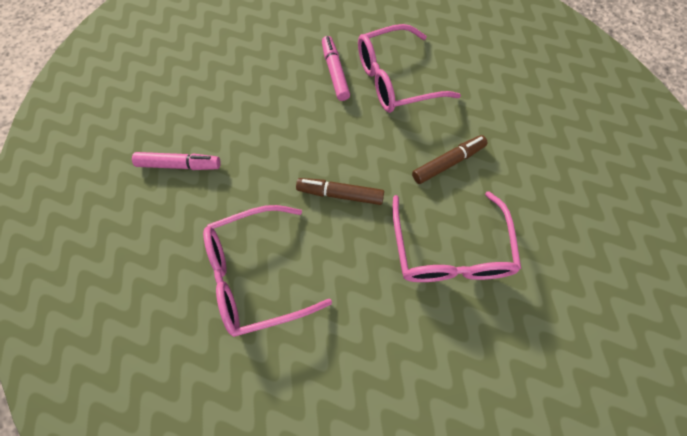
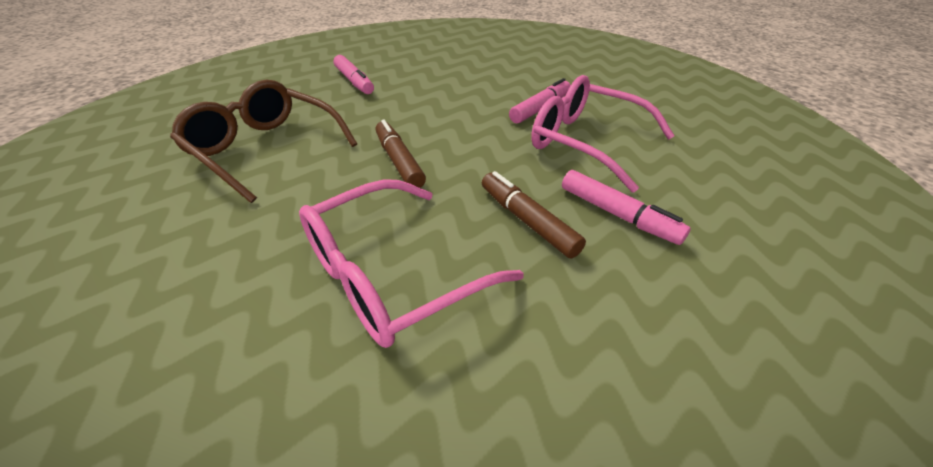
camera: 55 degrees right, 25 degrees down
pink glasses [203,205,332,337] -> brown glasses [170,80,357,203]
brown marker [412,135,487,184] -> brown marker turned 150 degrees counterclockwise [482,171,586,258]
none -> pink marker [562,170,691,245]

